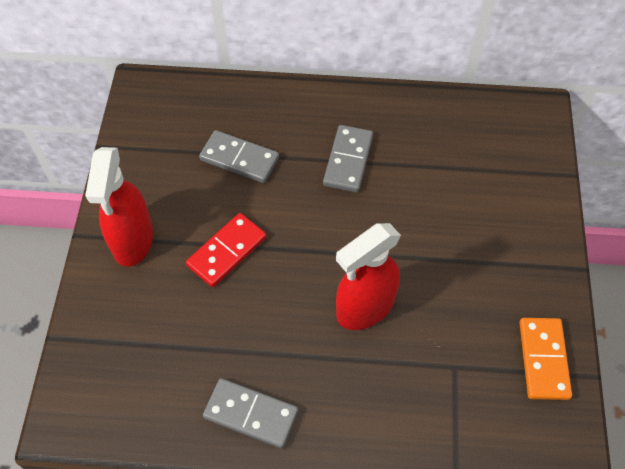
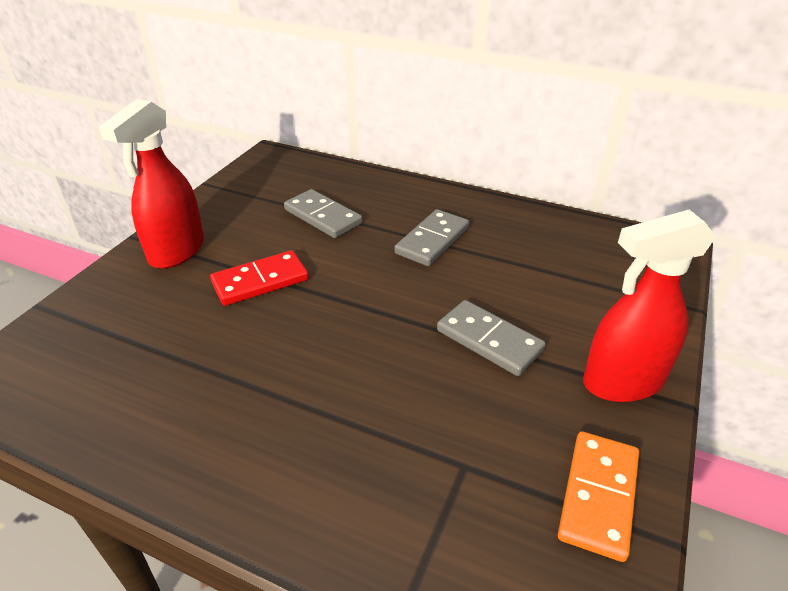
camera: 20 degrees right, 20 degrees down
grey domino [203,378,298,448] -> grey domino moved to [437,300,546,376]
red spray bottle [336,223,401,330] -> red spray bottle moved to [583,210,716,402]

